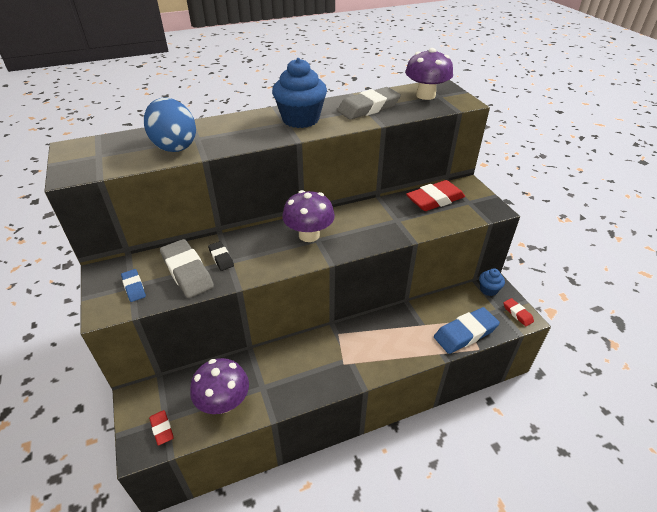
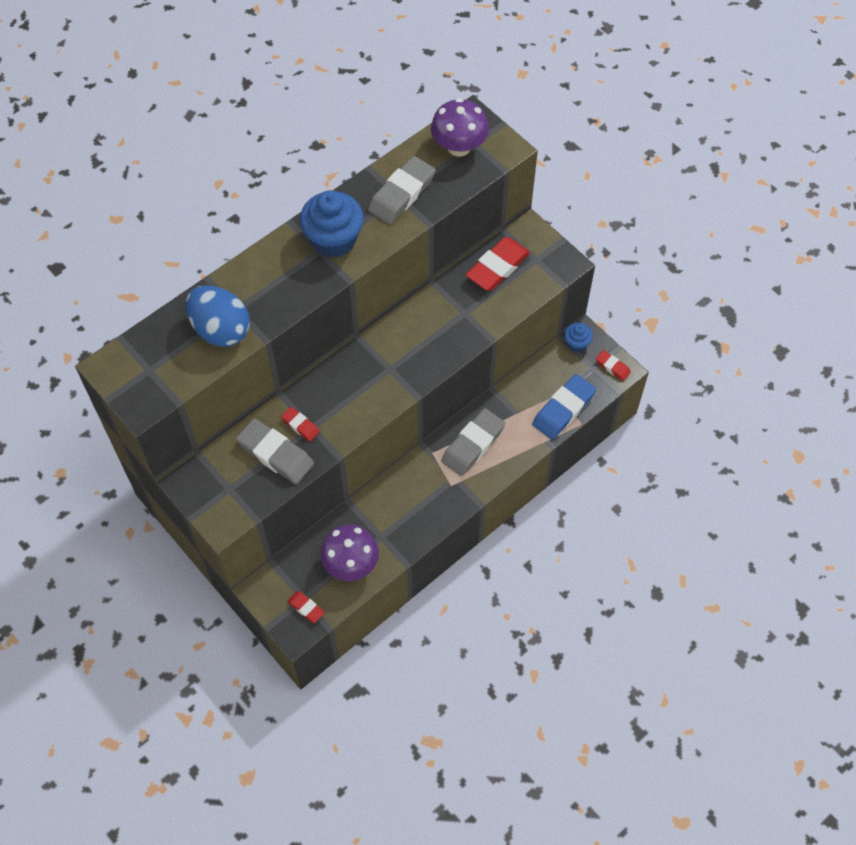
camera: 20 degrees left, 20 degrees up
blue eraser [121,269,146,302] -> none
black eraser [208,241,234,271] -> red eraser [281,407,320,442]
purple mushroom [282,190,335,242] -> none
none -> grey eraser [441,408,505,476]

